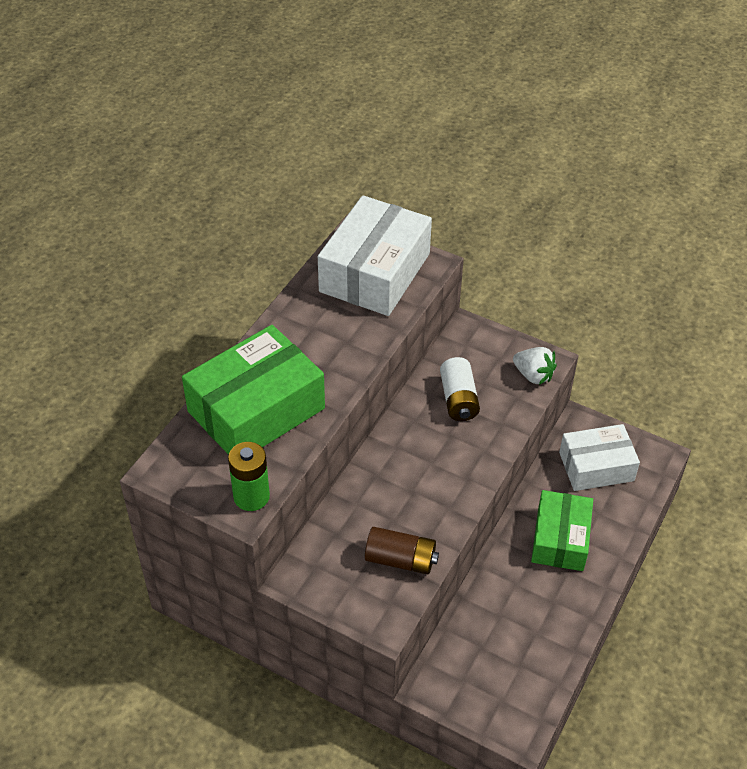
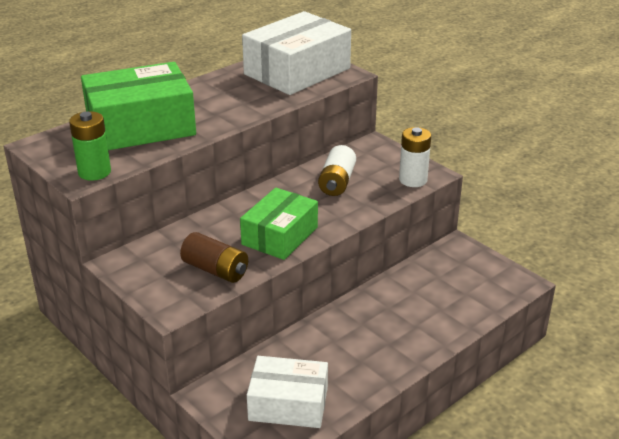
camera: 20 degrees right, 15 degrees down
white strawberry [513,347,557,385] -> white battery [399,127,431,187]
green box [531,490,593,571] -> green box moved to [240,188,318,260]
white box [559,424,640,491] -> white box moved to [247,356,328,428]

